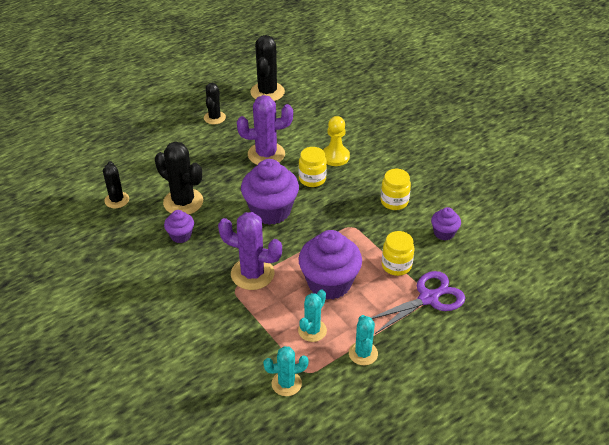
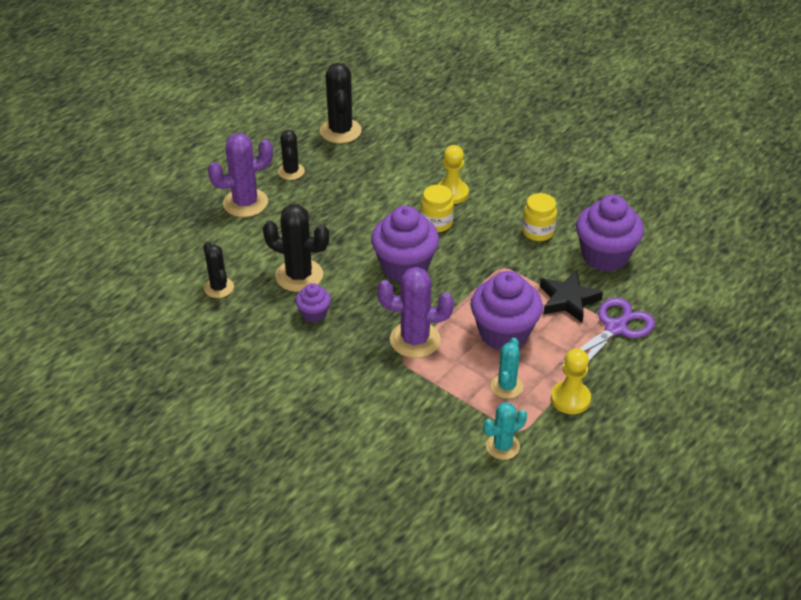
camera: 15 degrees left, 0 degrees up
purple cactus [237,95,293,165] -> purple cactus moved to [208,133,273,217]
turquoise cactus [349,315,378,365] -> yellow pawn [551,348,591,414]
yellow jar [382,231,414,276] -> black star [540,271,603,323]
purple cupcake [431,207,461,240] -> purple cupcake [576,195,644,272], size x1.98

